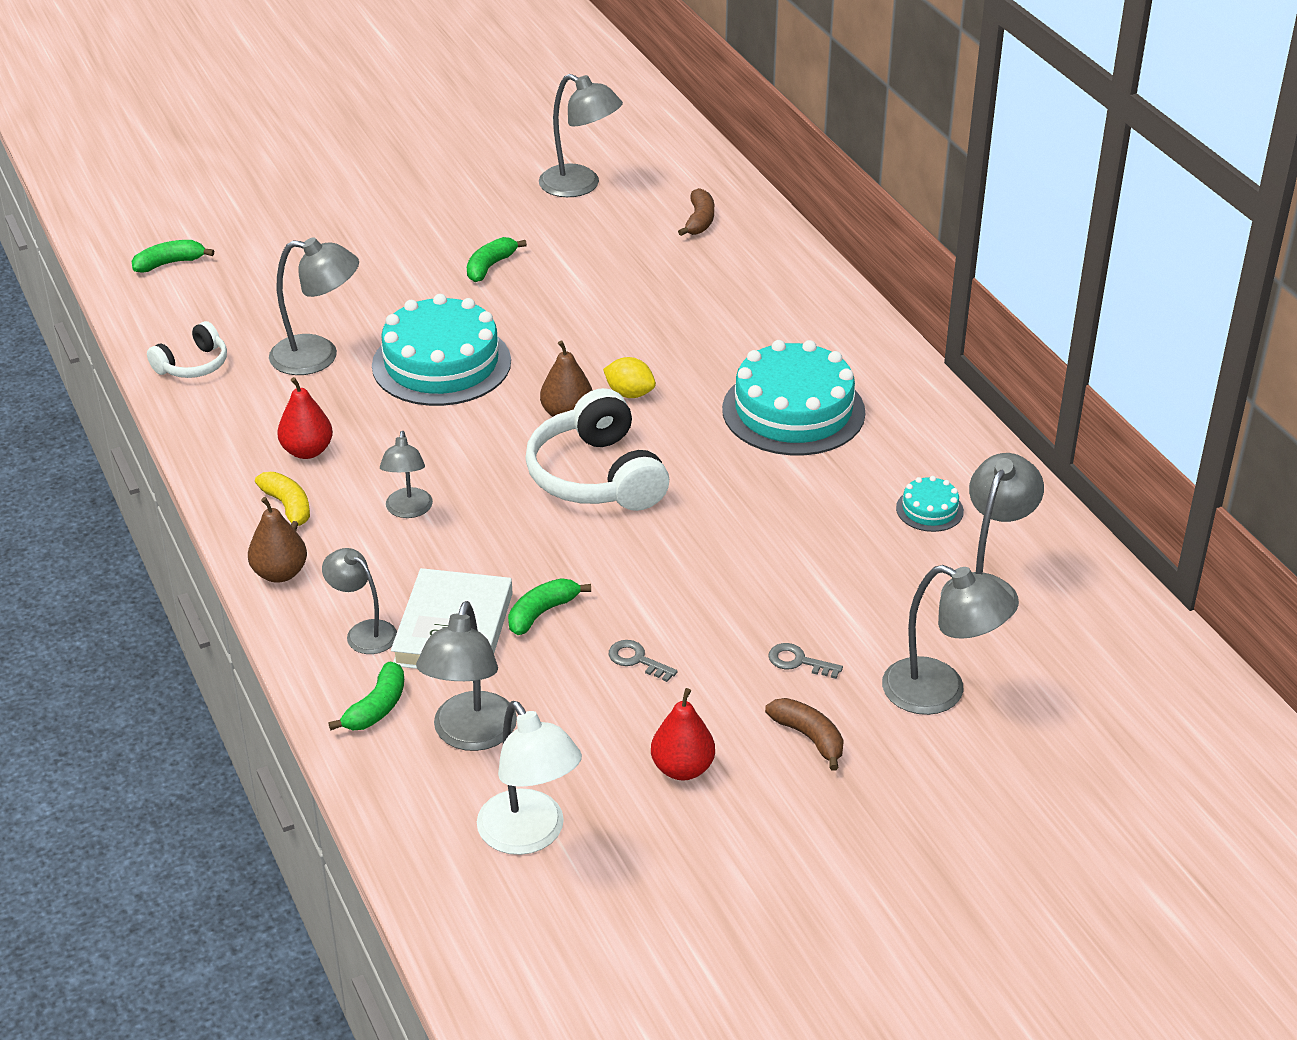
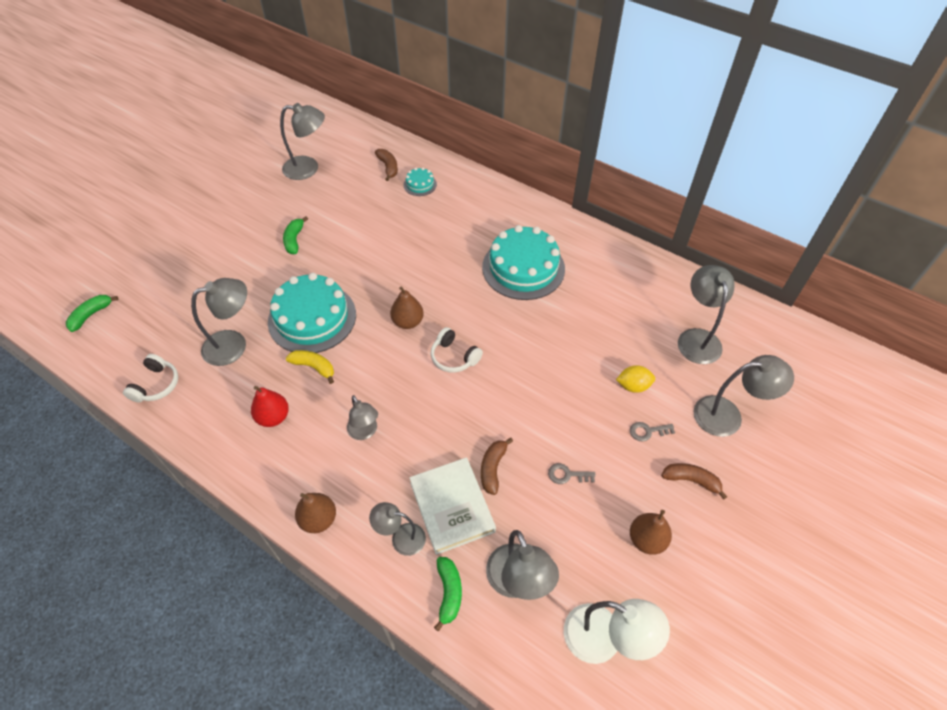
camera: 30 degrees left, 15 degrees up
yellow banana [255,472,310,531] -> yellow banana moved to [286,350,334,384]
green banana [508,578,591,635] -> brown banana [481,438,513,495]
white headphones [525,388,669,511] -> white headphones [431,327,483,373], size x0.55
yellow lemon [603,357,656,398] -> yellow lemon moved to [616,365,655,393]
red pear [651,688,715,780] -> brown pear [630,510,672,554]
turquoise cake [896,476,964,532] -> turquoise cake moved to [404,167,437,196]

